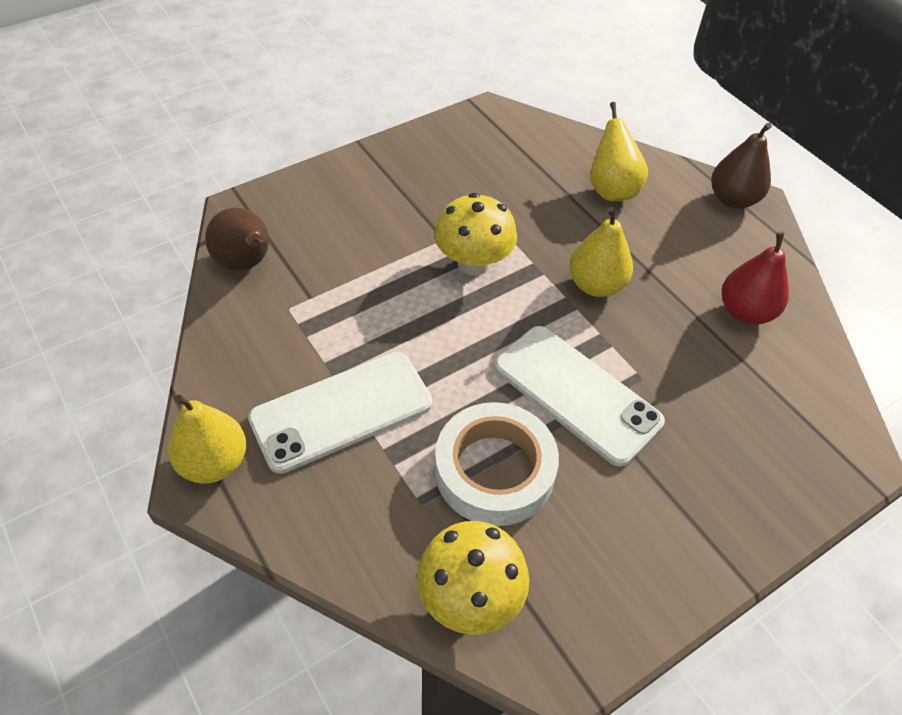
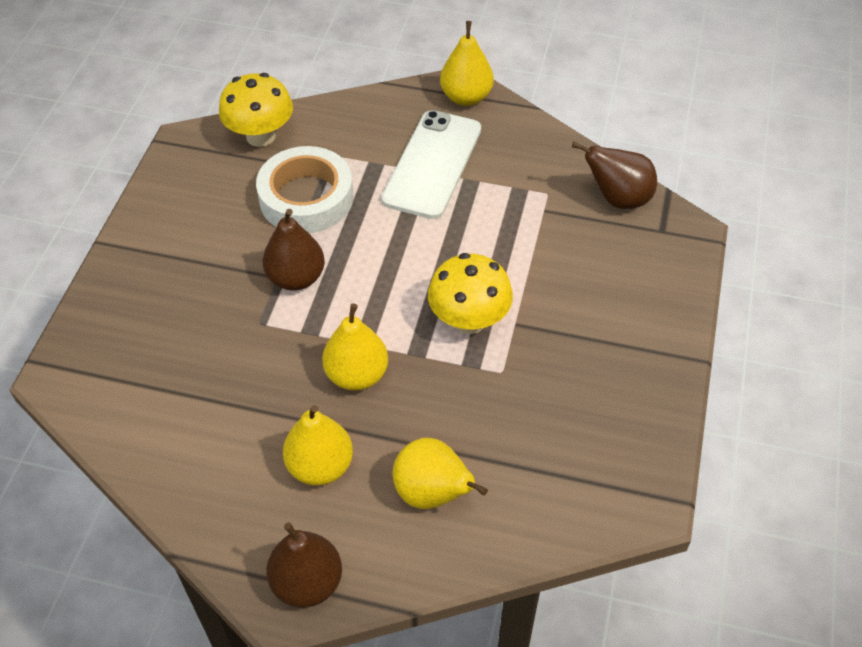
camera: 140 degrees right, 0 degrees up
white phone [494,326,665,467] -> brown pear [263,209,325,290]
red pear [722,232,789,325] -> none
none -> yellow pear [283,405,353,485]

